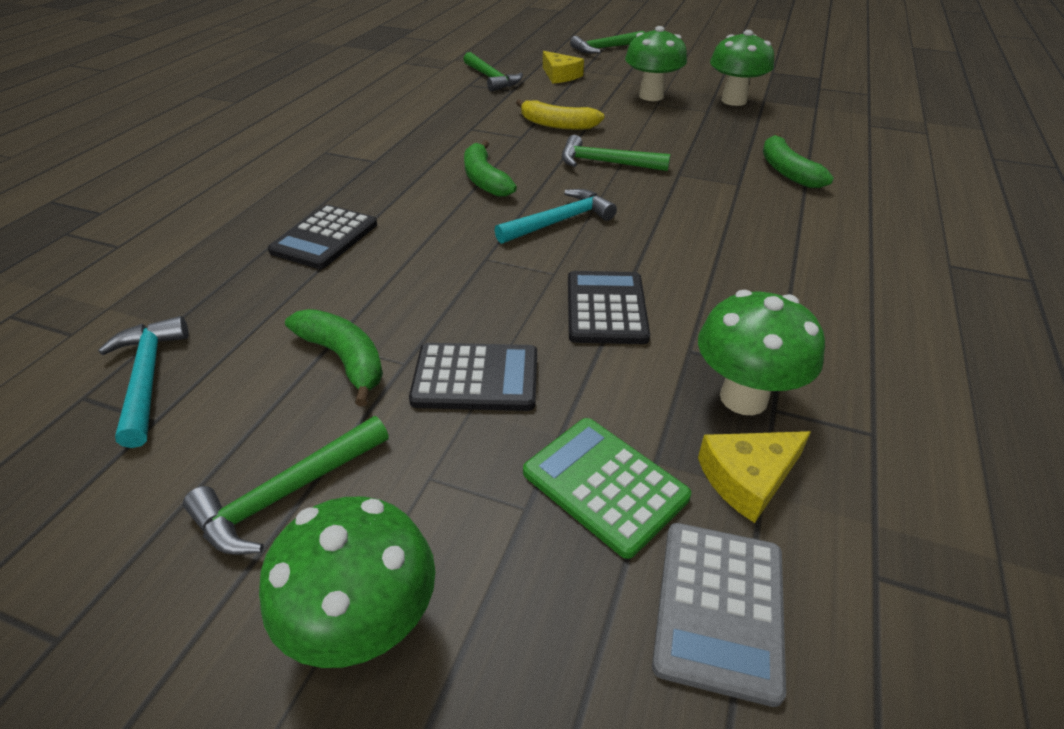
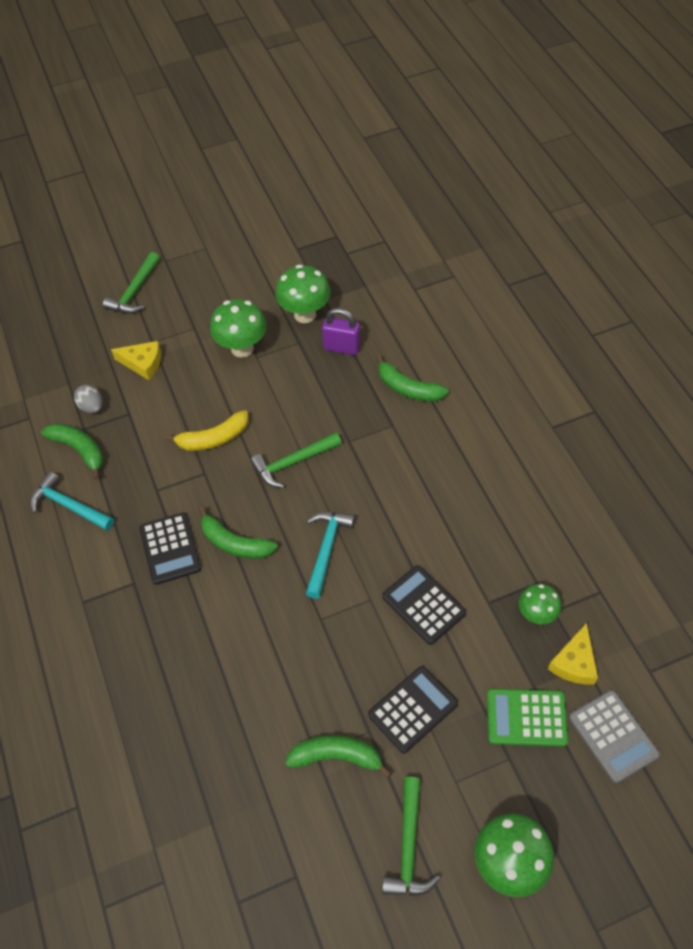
camera: 40 degrees left, 15 degrees up
turquoise hammer [98,316,189,448] -> turquoise hammer moved to [30,471,114,531]
black calculator [268,205,377,269] -> black calculator moved to [139,512,202,585]
green hammer [463,52,523,92] -> grey egg [74,385,103,413]
green mushroom [698,290,825,415] -> green mushroom [519,584,561,624], size x0.62
none -> green banana [41,423,103,480]
none -> purple padlock [322,308,360,355]

